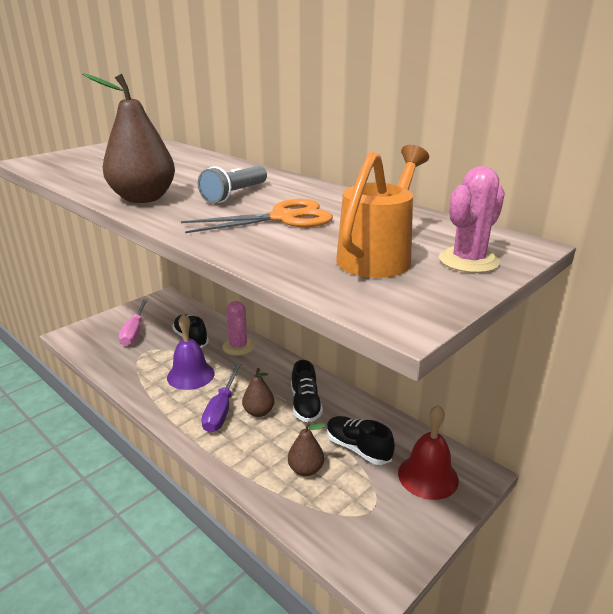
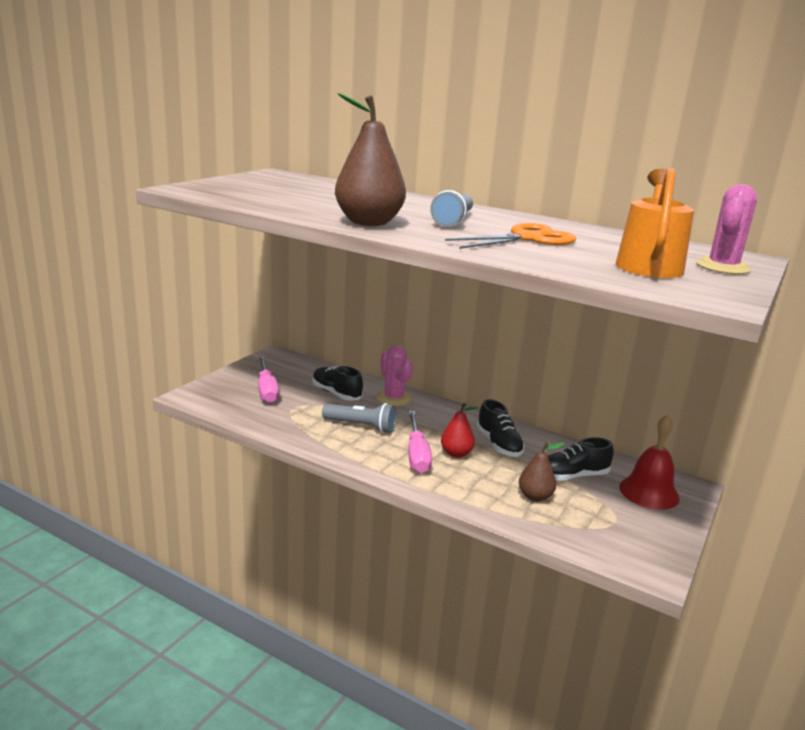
camera: 15 degrees left, 5 degrees down
purple bell [167,314,215,390] -> grey flashlight [322,403,396,433]
purple screwdriver [201,363,241,433] -> pink screwdriver [408,411,432,473]
brown pear [242,368,274,417] -> red pear [441,403,478,458]
black shoe [327,416,395,465] -> black shoe turned 45 degrees counterclockwise [548,437,614,481]

